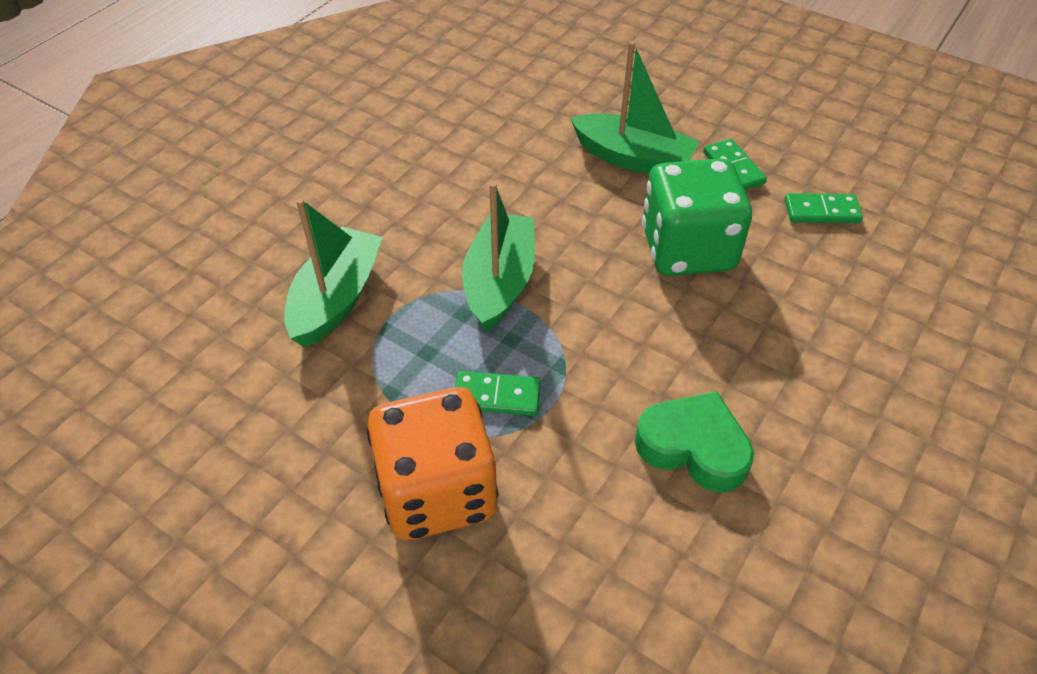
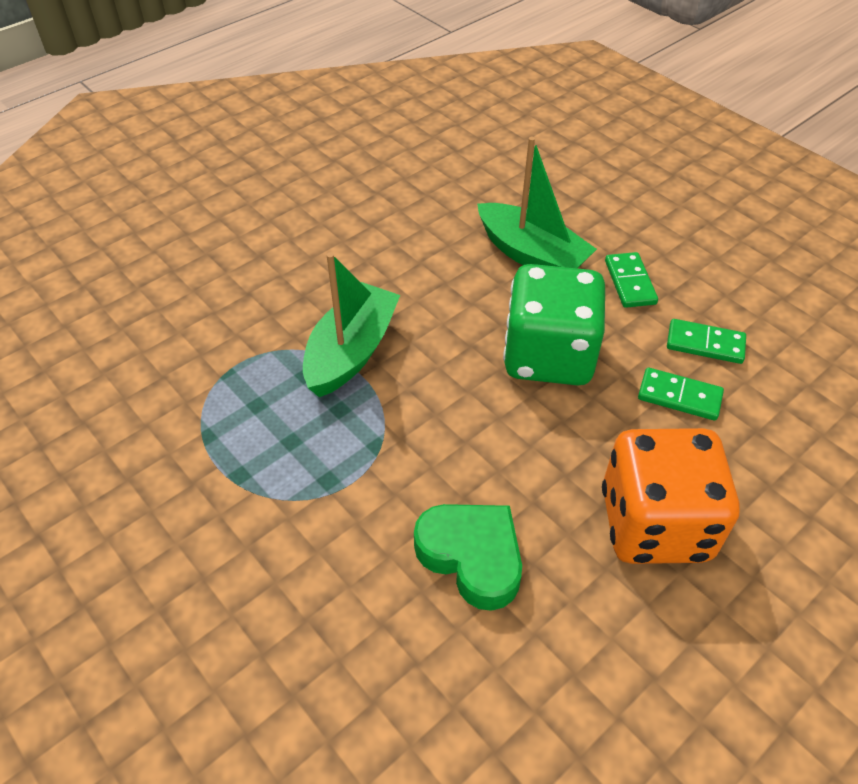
camera: 15 degrees right, 0 degrees up
green boat [284,198,383,348] -> none
orange dice [367,387,498,540] -> orange dice moved to [602,428,739,564]
green domino [455,371,541,416] -> green domino moved to [638,368,724,421]

